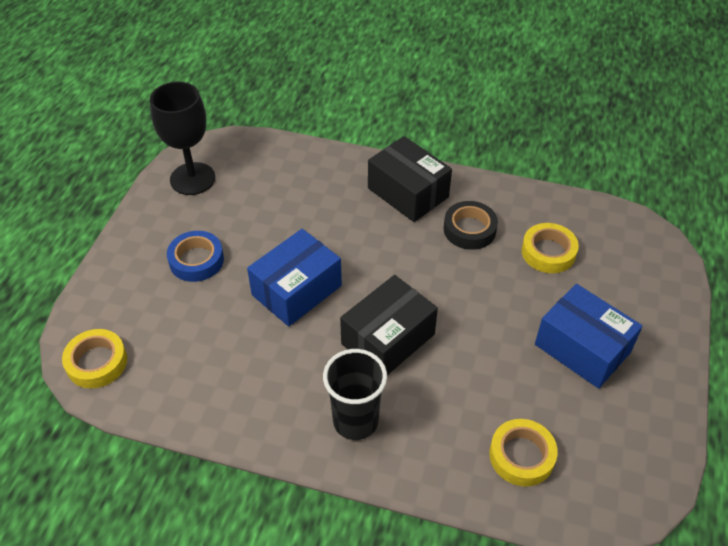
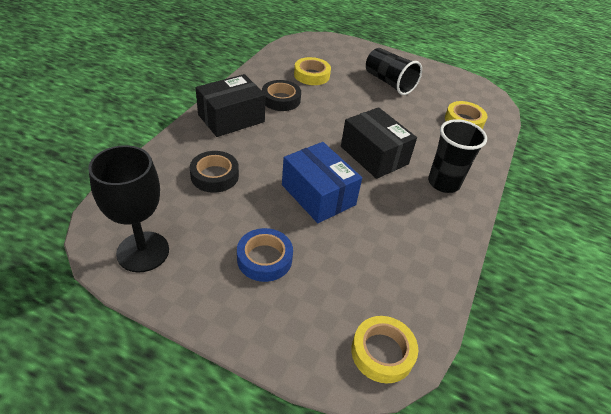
camera: 85 degrees left, 5 degrees down
blue box [535,284,643,389] -> black cup [366,48,422,95]
none -> black tape [190,151,239,193]

